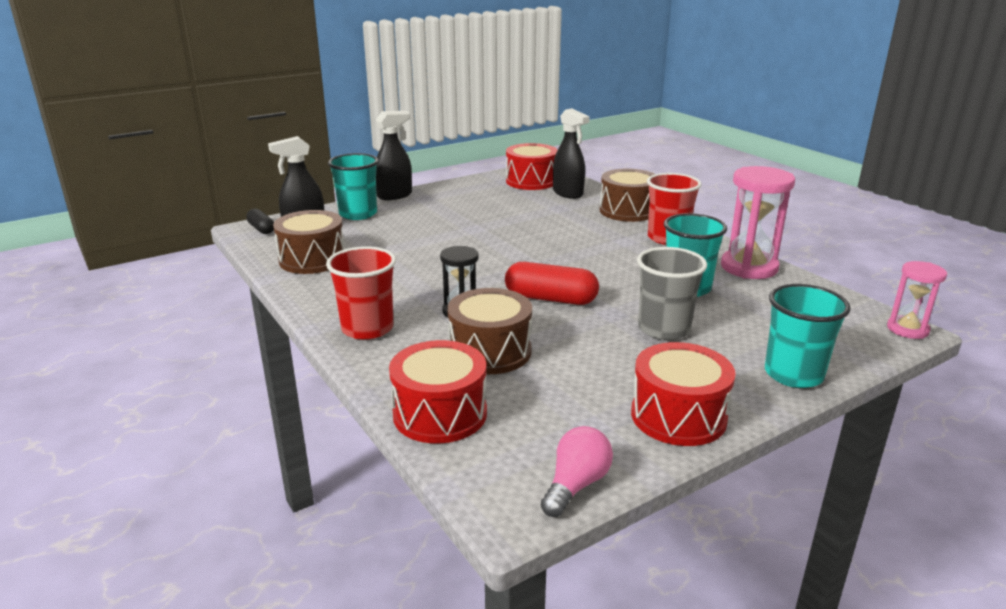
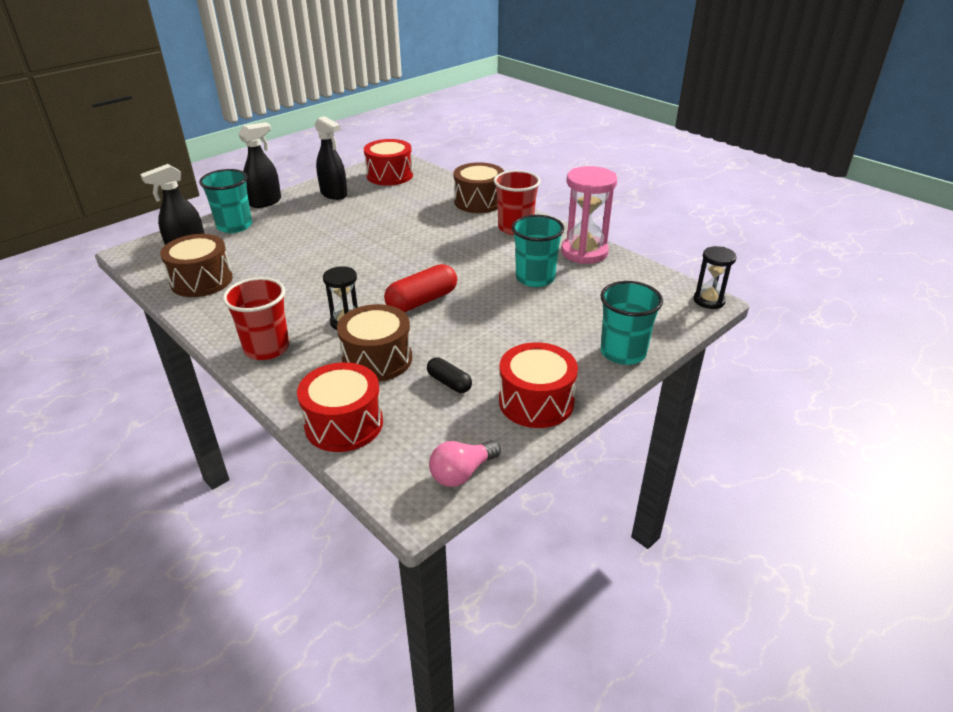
camera: 10 degrees left, 10 degrees up
black capsule [246,209,274,234] -> black capsule moved to [427,357,472,393]
red capsule [505,262,599,305] -> red capsule turned 45 degrees counterclockwise [384,264,457,312]
pink light bulb [541,426,613,517] -> pink light bulb turned 150 degrees counterclockwise [429,440,501,487]
black spray bottle [553,108,590,199] -> black spray bottle moved to [315,116,348,200]
grey cup [637,247,707,340] -> none
pink hourglass [887,261,947,339] -> black hourglass [694,246,737,309]

